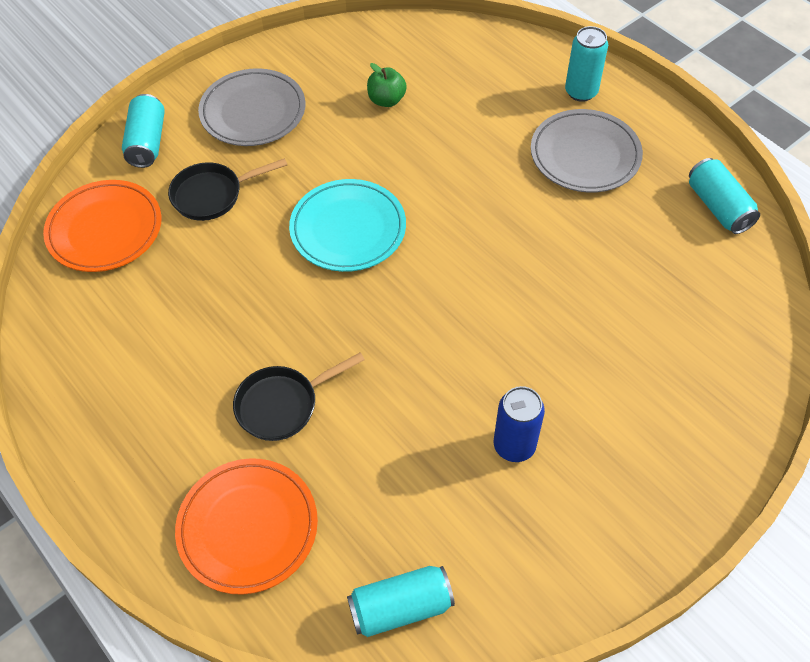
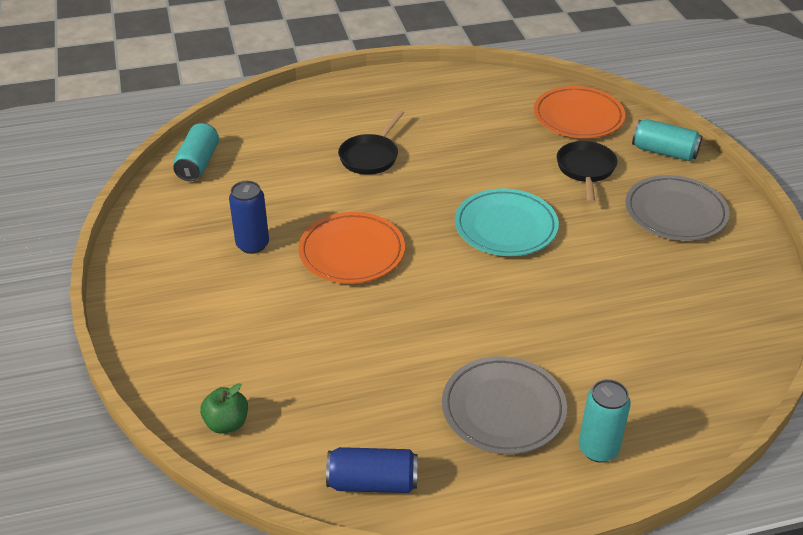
camera: 115 degrees right, 15 degrees down
orange plate [175,458,318,595] -> orange plate moved to [298,212,405,284]
black pan [233,352,365,441] -> black pan turned 150 degrees counterclockwise [338,110,404,175]
green apple [367,63,407,107] -> green apple moved to [200,383,248,434]
turquoise can [689,158,760,234] -> blue can [326,447,418,493]

